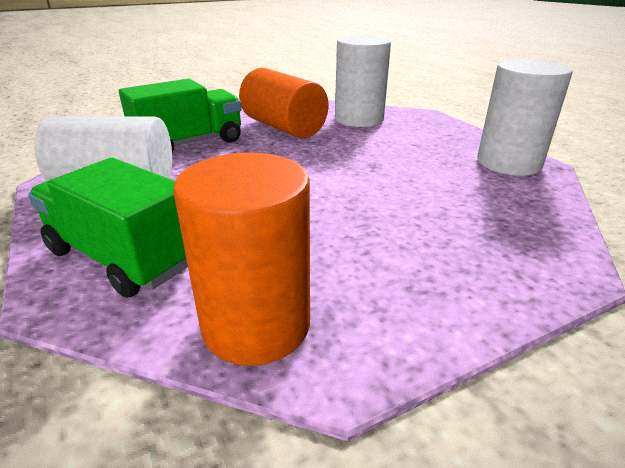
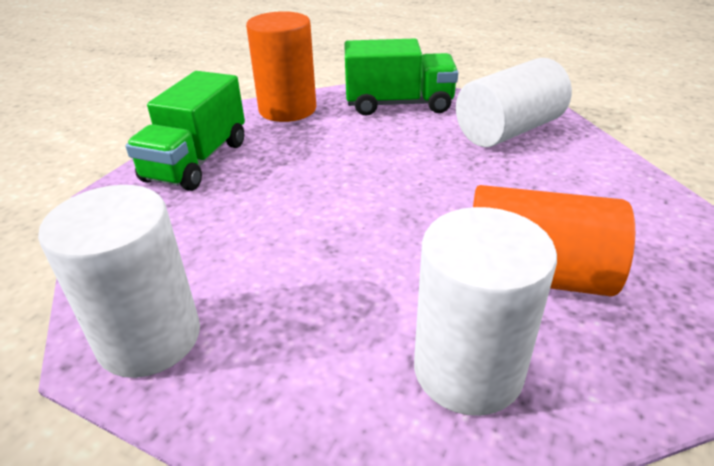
camera: 145 degrees right, 5 degrees up
green truck [119,79,242,153] -> green truck moved to [126,71,245,191]

